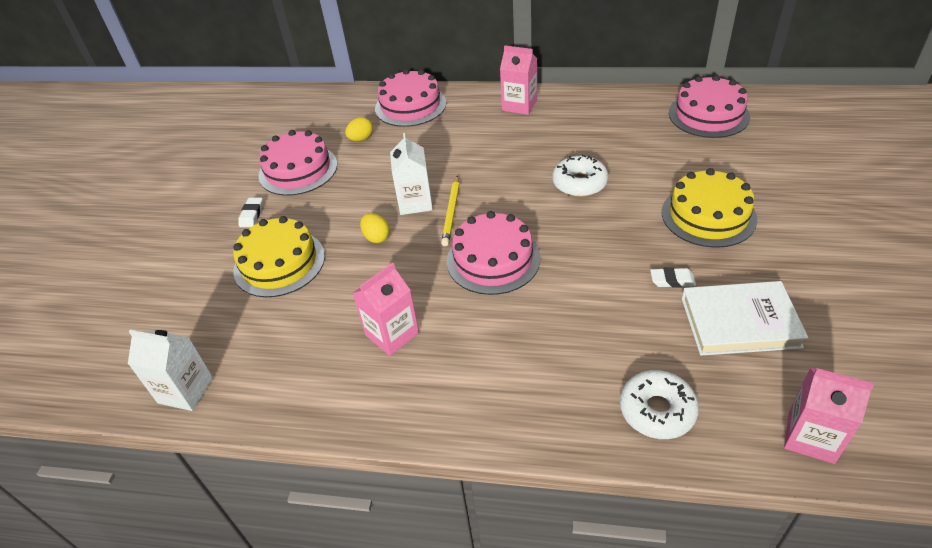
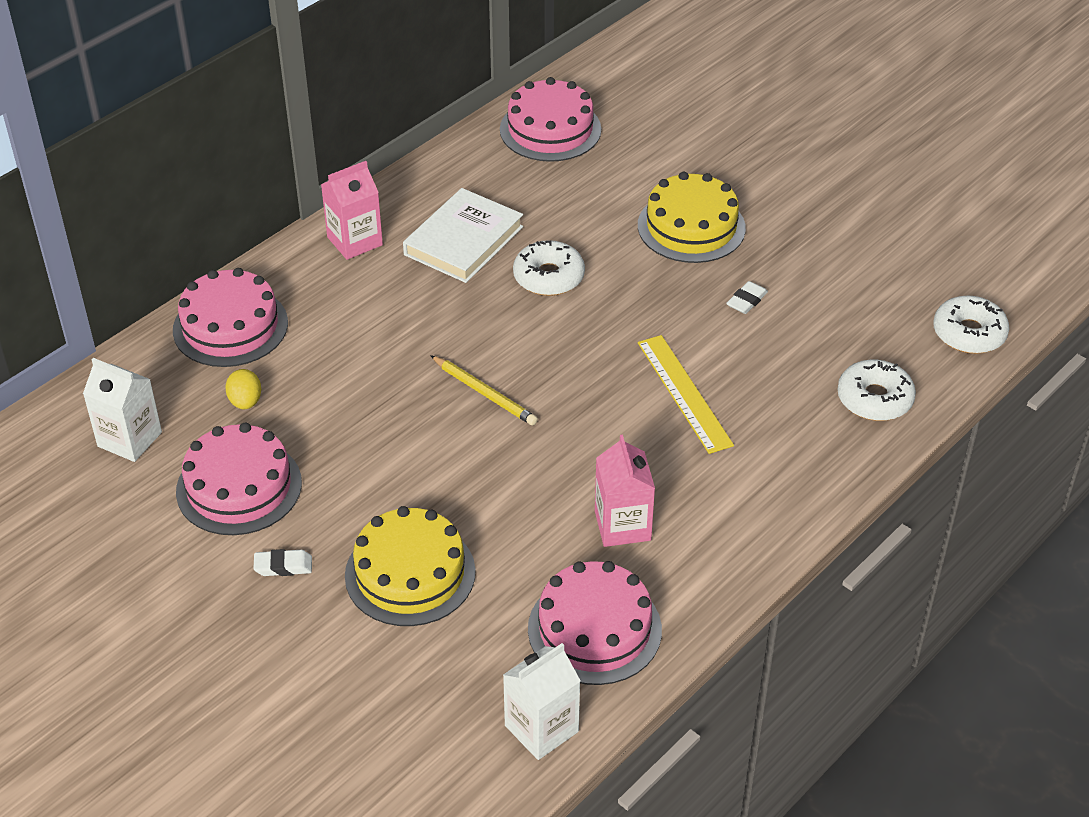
camera: 60 degrees left, 0 degrees up
white eraser [238,198,263,227] -> white eraser turned 45 degrees counterclockwise [253,549,312,576]
yellow egg [360,213,390,243] -> none
white carton [390,133,433,215] -> white carton moved to [83,358,162,462]
pink cake [447,211,541,295] -> pink cake moved to [528,561,662,685]
white book [682,281,808,355] -> white book moved to [403,188,523,283]
pink carton [784,368,874,464] -> white donut [933,296,1009,354]
none -> yellow ruler [638,335,734,454]

